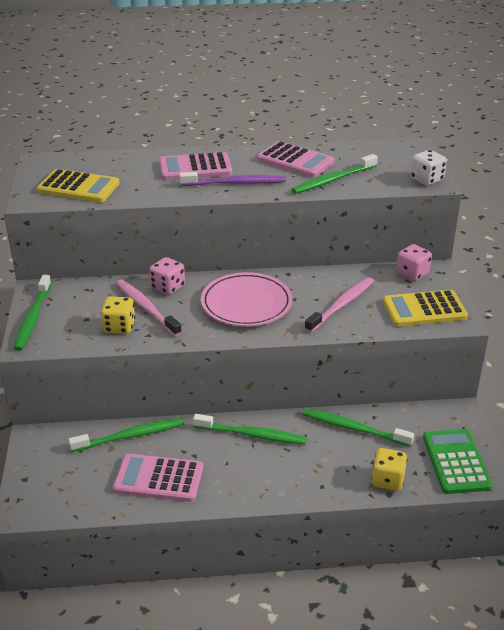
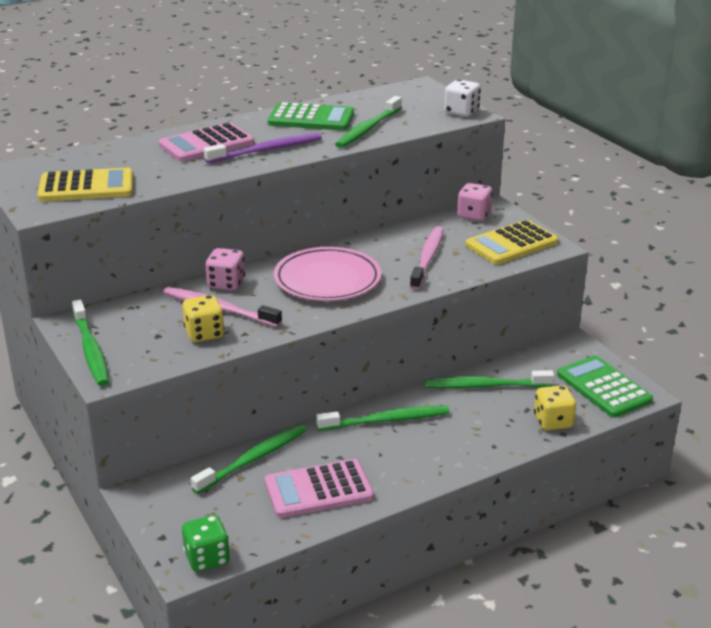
camera: 25 degrees left, 5 degrees down
pink calculator [257,141,334,177] -> green calculator [268,102,354,131]
none -> green dice [182,515,230,572]

